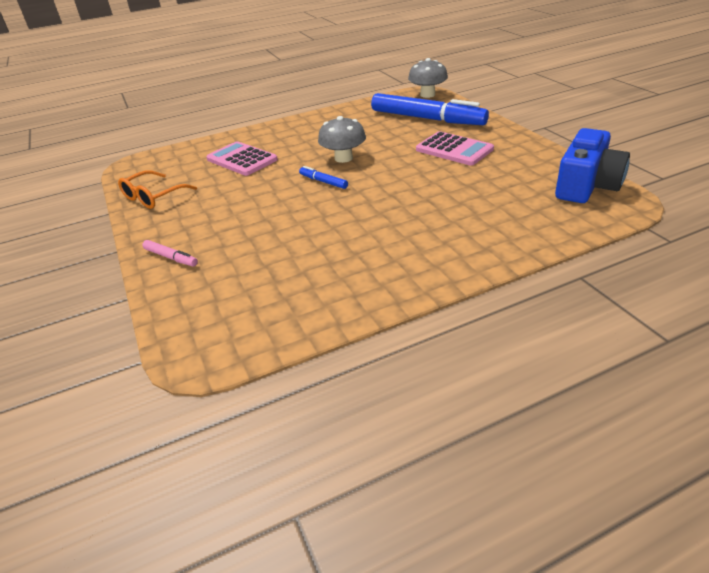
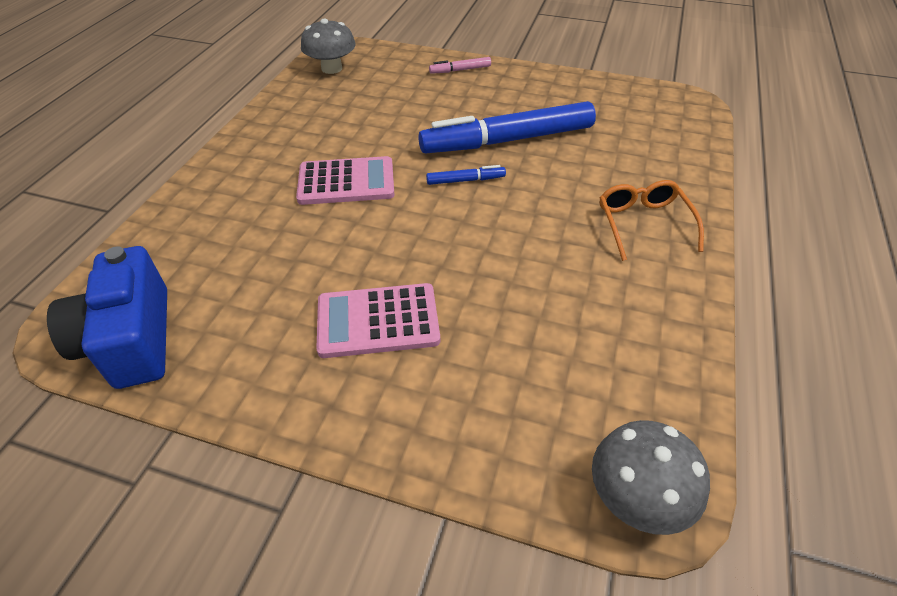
camera: 130 degrees right, 10 degrees up
orange glasses [118,170,197,209] -> orange glasses moved to [599,180,704,261]
pink calculator [206,141,278,176] -> pink calculator moved to [296,156,394,205]
grey mushroom [318,116,366,163] -> grey mushroom moved to [301,19,356,74]
blue marker [371,93,489,125] -> blue marker moved to [418,101,596,153]

